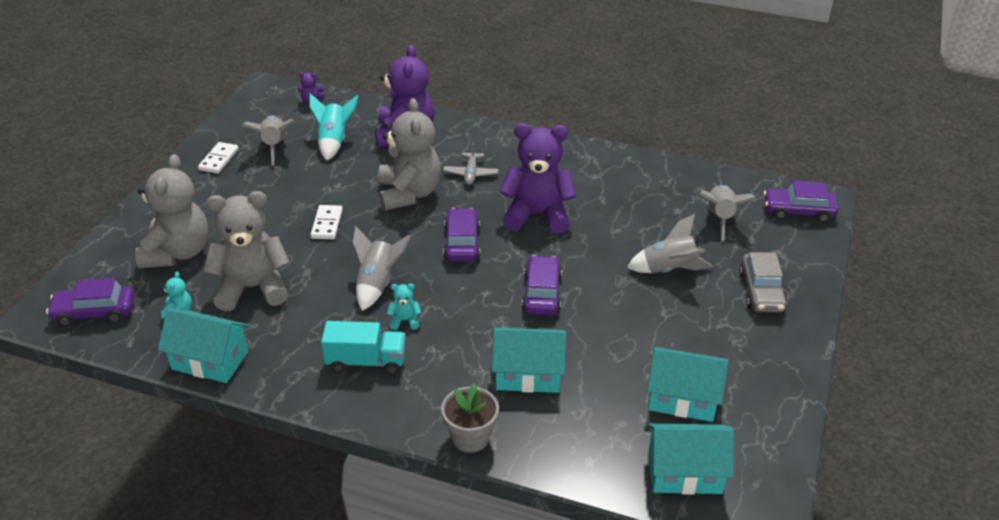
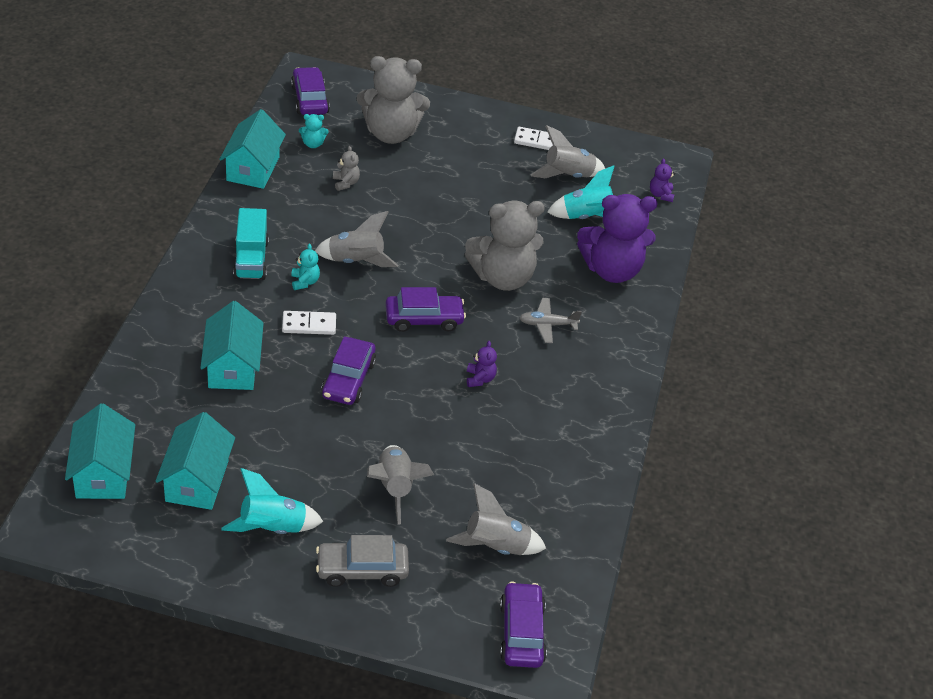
camera: 80 degrees right, 5 degrees up
grey teddy bear [203,191,290,311] -> grey teddy bear [333,146,360,191], size x0.40
white domino [311,205,343,239] -> white domino moved to [282,311,336,335]
grey flower pot [441,383,499,453] -> none
purple teddy bear [499,123,576,234] -> purple teddy bear [467,341,497,387], size x0.40
purple car [522,255,562,315] -> purple car turned 105 degrees clockwise [321,336,376,405]
none -> turquoise rocket [222,468,323,534]

